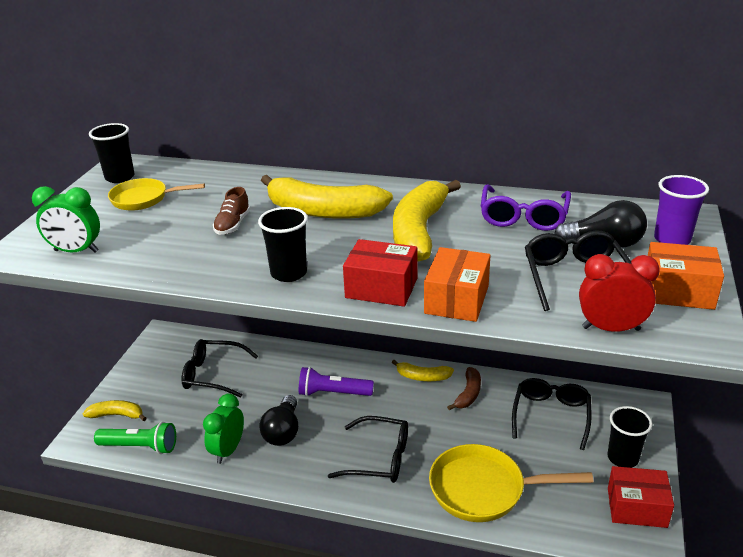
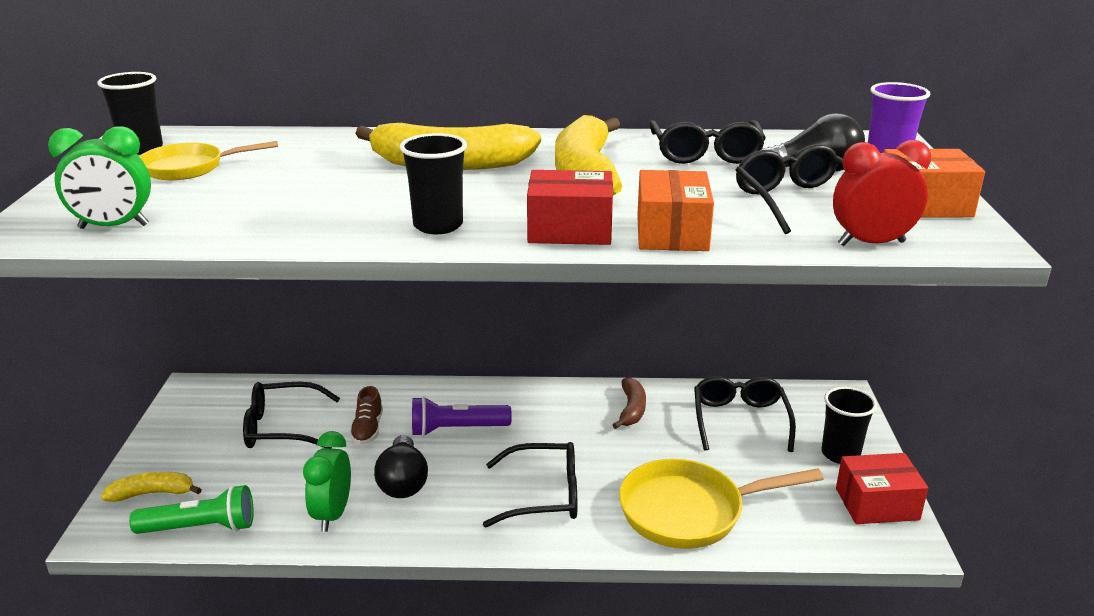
camera: 15 degrees left, 5 degrees down
brown shoe [213,187,250,235] -> brown shoe moved to [350,386,383,445]
yellow banana [392,360,454,381] -> none
purple glasses [481,184,571,231] -> black glasses [649,120,766,164]

